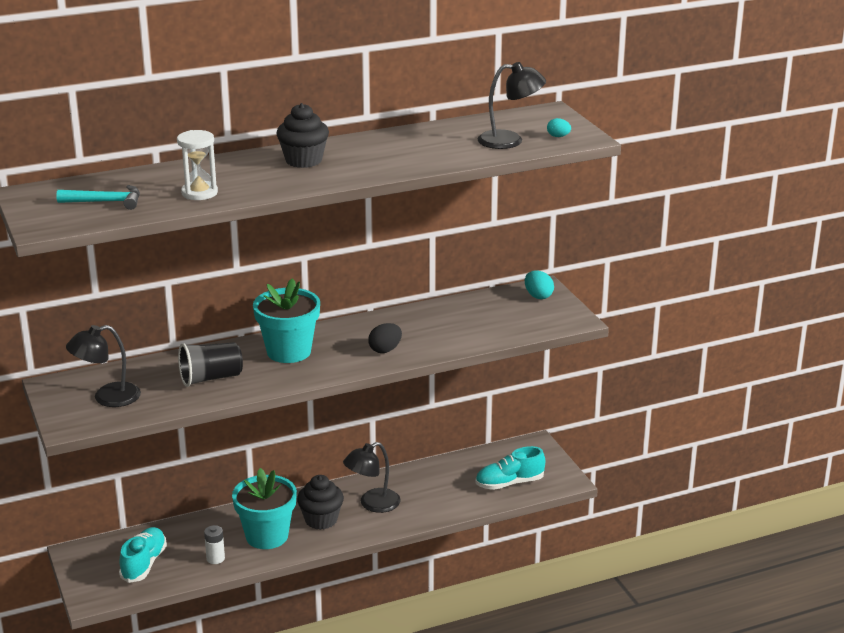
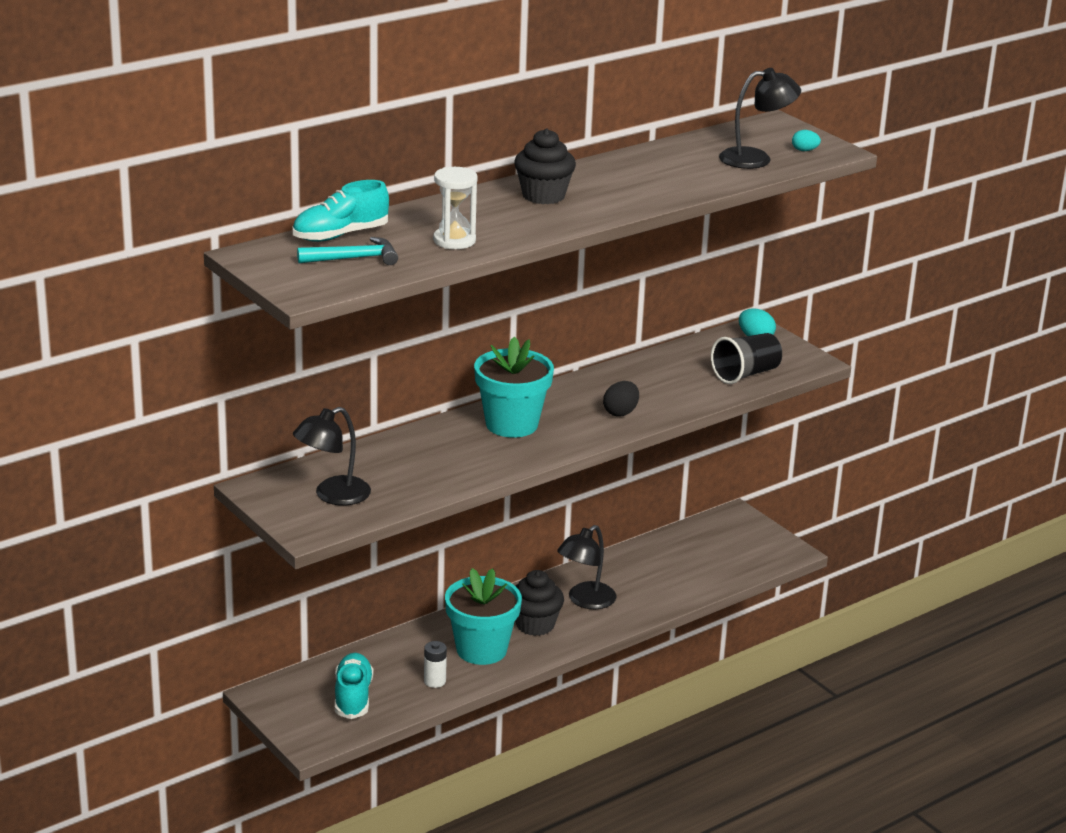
camera: 15 degrees left, 0 degrees up
black cup [178,342,243,387] -> black cup moved to [711,333,782,384]
turquoise shoe [475,446,545,490] -> turquoise shoe moved to [293,180,389,242]

